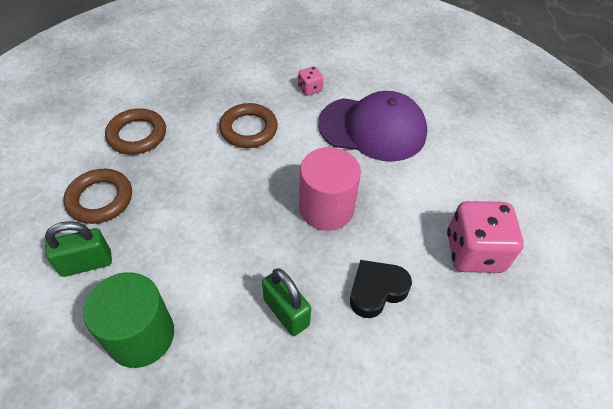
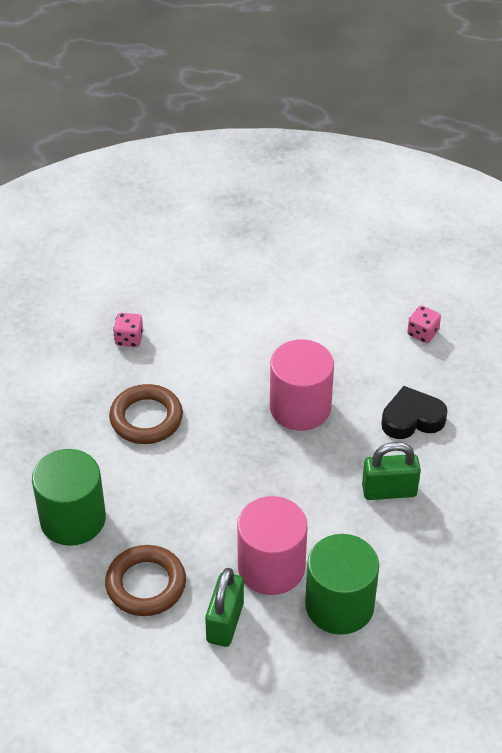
camera: 55 degrees left, 5 degrees down
brown ring [105,108,166,155] -> green cylinder [32,449,106,546]
purple cap [318,91,427,162] -> none
black heart [350,260,412,318] -> black heart turned 75 degrees clockwise [381,386,448,439]
pink dice [447,201,524,273] -> pink dice [407,305,441,343], size x0.47
none -> pink cylinder [237,496,308,595]

